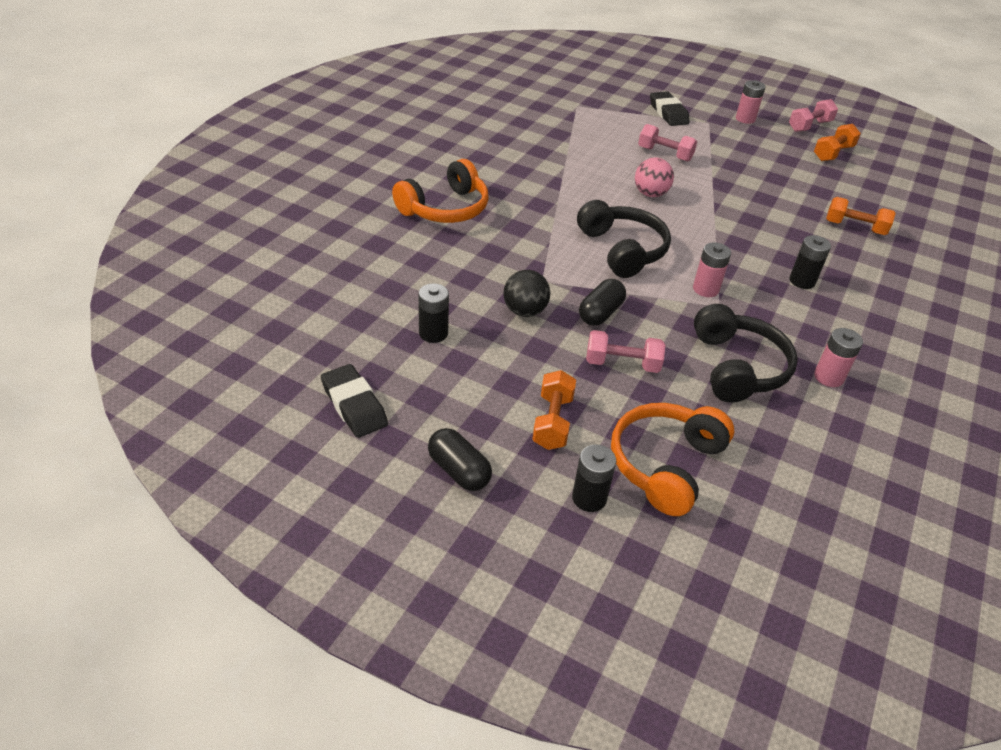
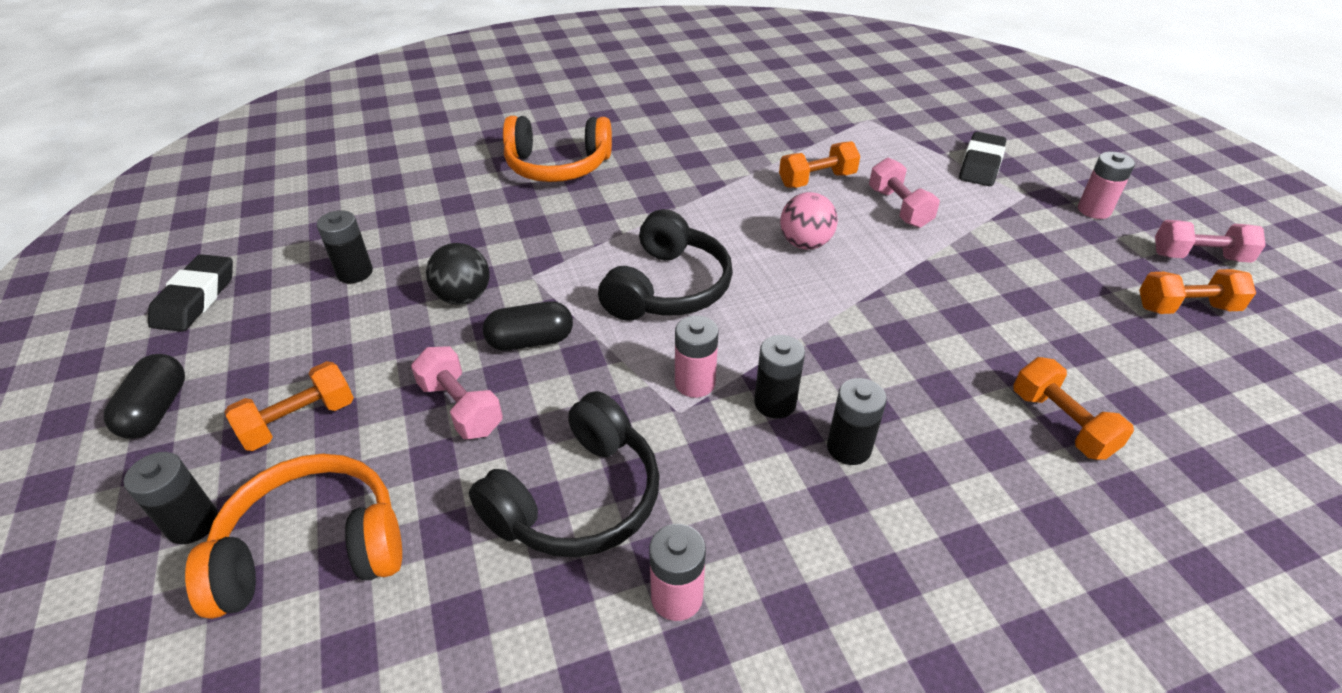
camera: 45 degrees right, 0 degrees up
none -> black battery [754,335,805,419]
none -> orange dumbbell [779,141,860,188]

